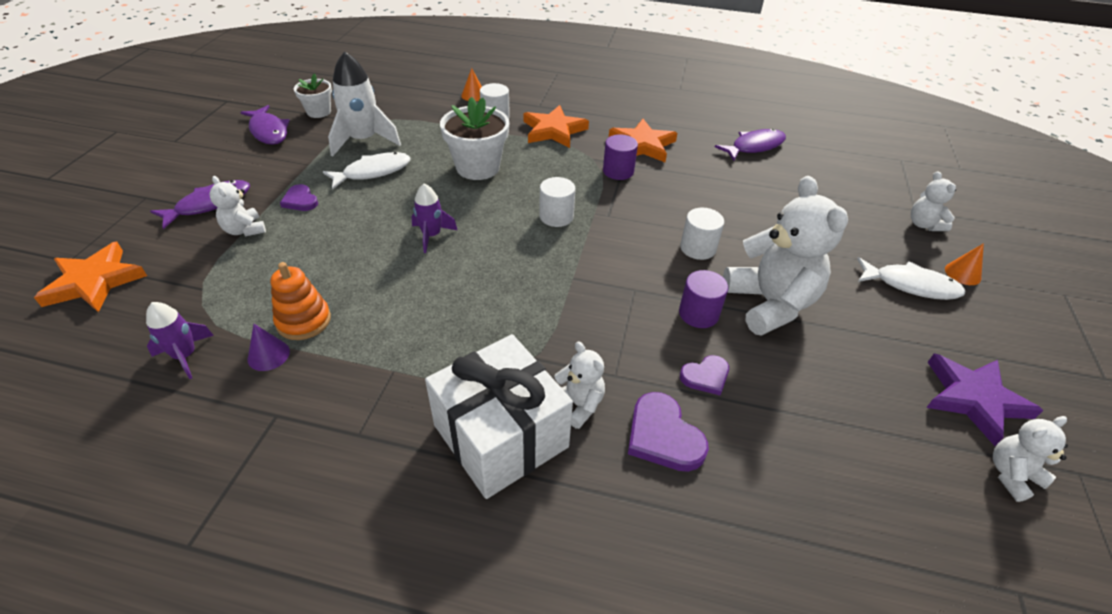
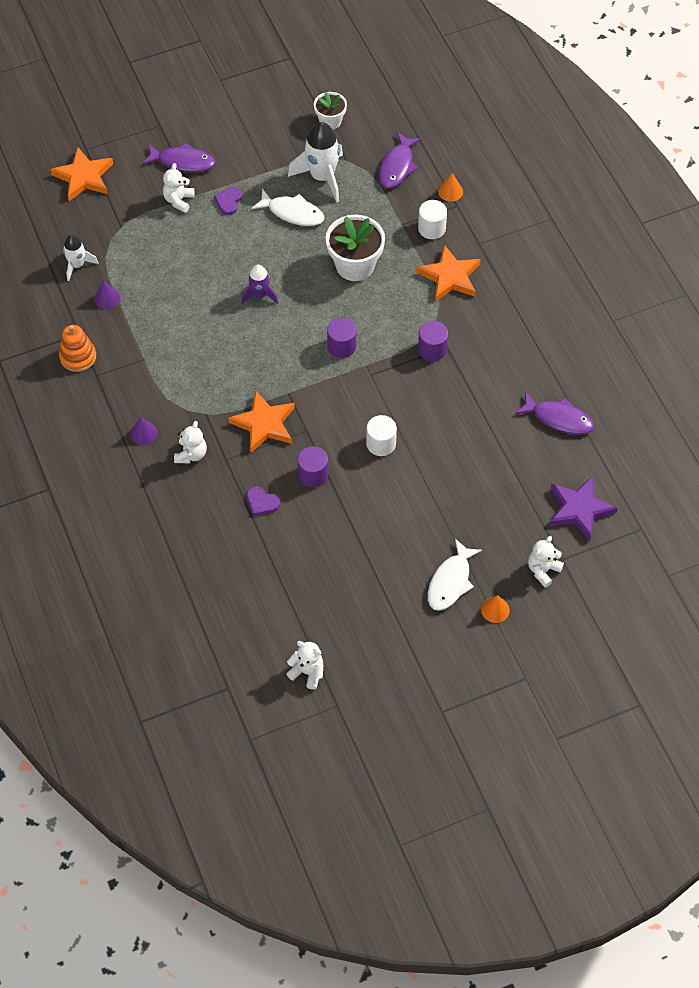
camera: 55 degrees right, 15 degrees up
purple rocket [146,302,214,379] -> white rocket [63,235,98,281]
purple fish [240,105,290,145] -> purple fish moved to [379,132,422,188]
orange stacking toy [271,262,331,340] -> orange stacking toy moved to [59,325,96,372]
white gift [425,334,573,499] -> purple cone [130,417,157,445]
white cylinder [539,177,576,227] -> purple cylinder [327,318,356,358]
orange star [609,119,677,162] -> orange star moved to [228,391,295,453]
purple heart [628,392,709,472] -> none
white teddy bear [723,176,848,336] -> none
white fish [857,257,966,300] -> white fish turned 45 degrees clockwise [428,539,482,611]
purple star [926,353,1043,446] -> purple star moved to [549,476,618,541]

